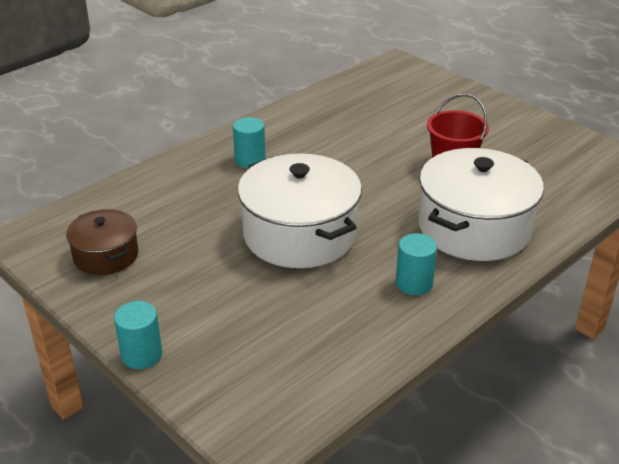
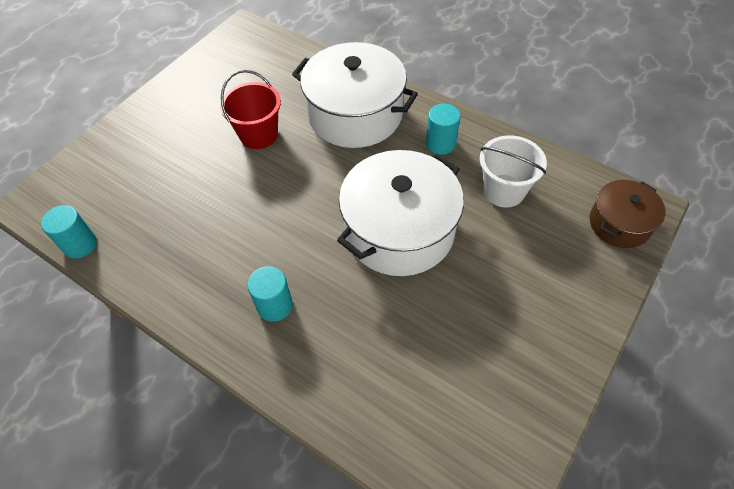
camera: 100 degrees left, 20 degrees up
brown pot [66,209,139,275] -> brown pot moved to [590,180,666,248]
turquoise cylinder [114,301,162,369] -> turquoise cylinder moved to [41,205,97,259]
none -> white bucket [480,135,547,207]

